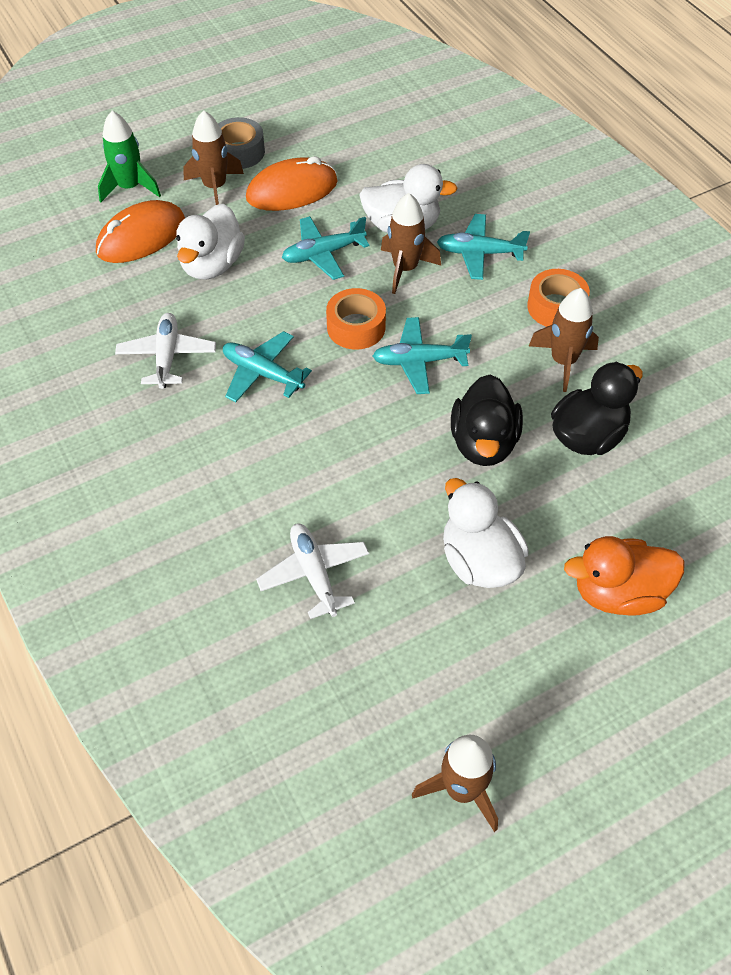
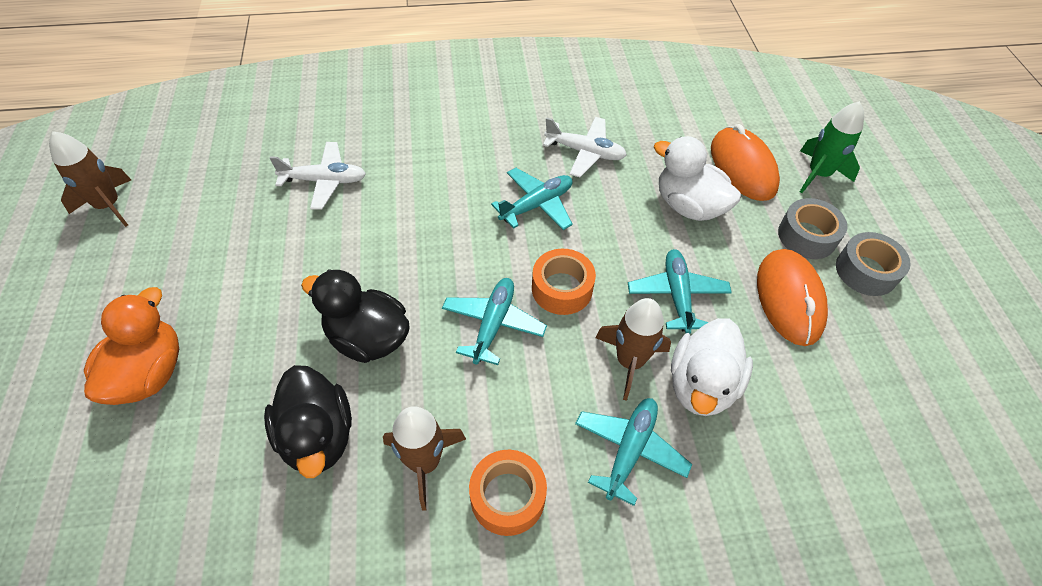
camera: 110 degrees right, 0 degrees up
brown rocket [183,110,244,205] -> grey tape [778,198,847,259]
white duck [443,478,529,588] -> none

